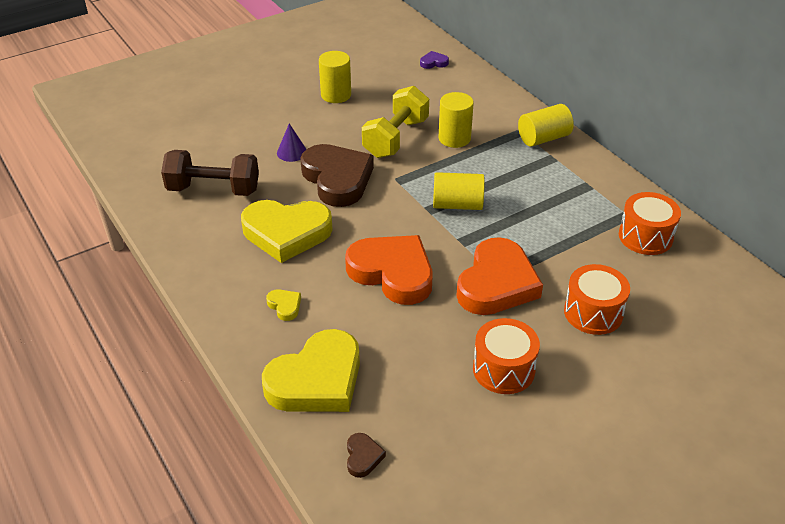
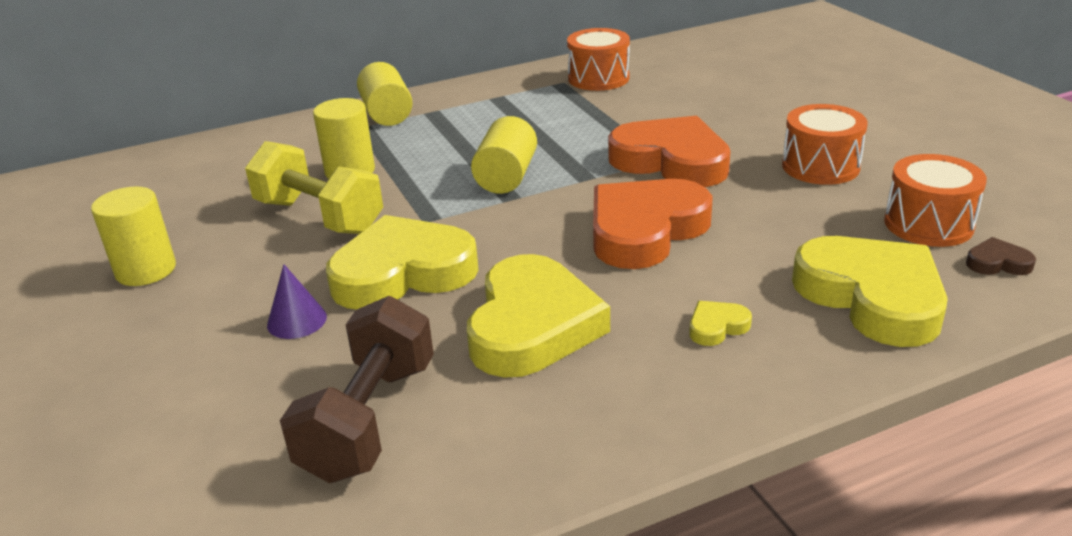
camera: 80 degrees left, 10 degrees down
brown heart [300,144,374,207] -> yellow heart [326,215,479,310]
purple heart [420,51,449,69] -> none
orange drum [564,264,630,335] -> orange drum moved to [884,154,987,247]

